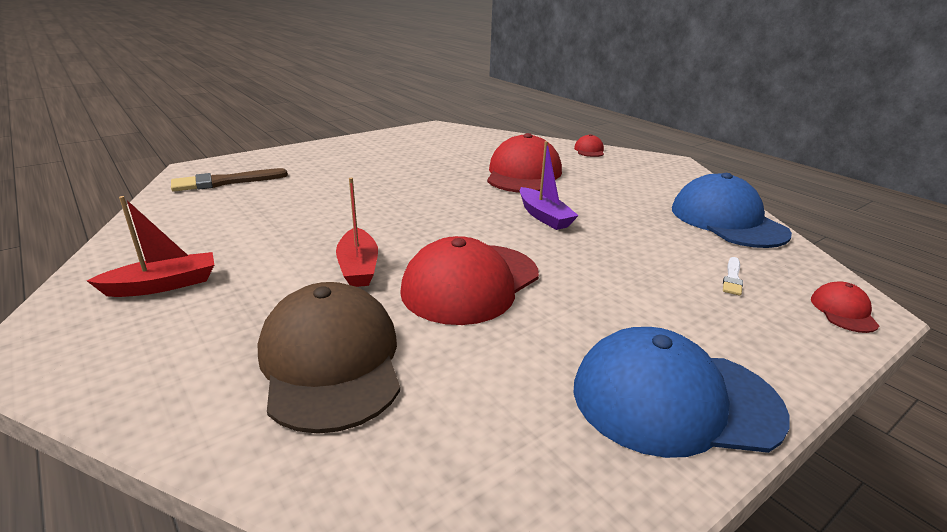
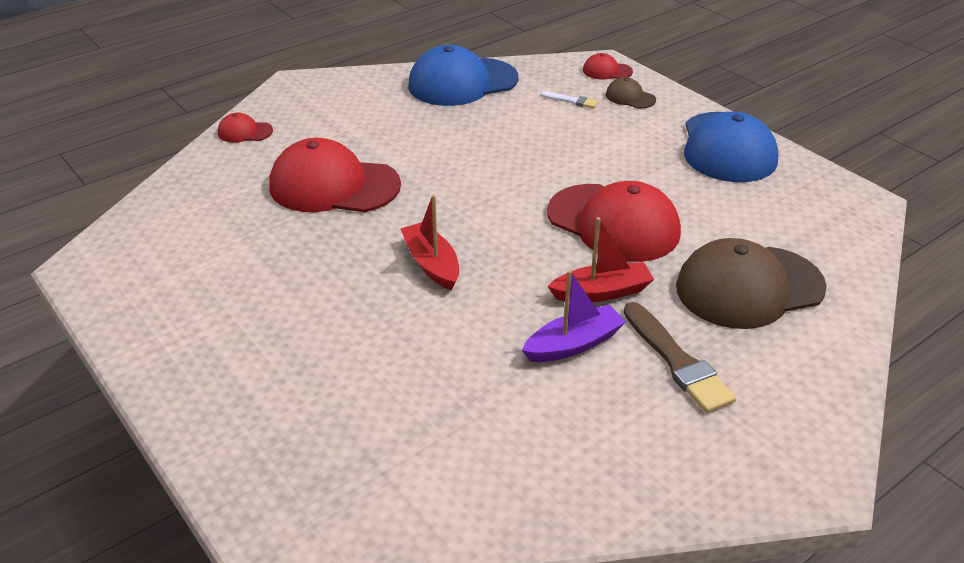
camera: 90 degrees left, 10 degrees up
red boat [87,196,214,297] -> red boat moved to [401,195,459,291]
brown brush [171,168,288,192] -> brown brush moved to [624,302,736,413]
purple boat [520,141,579,230] -> purple boat moved to [521,270,626,362]
none -> brown cap [606,77,656,109]

